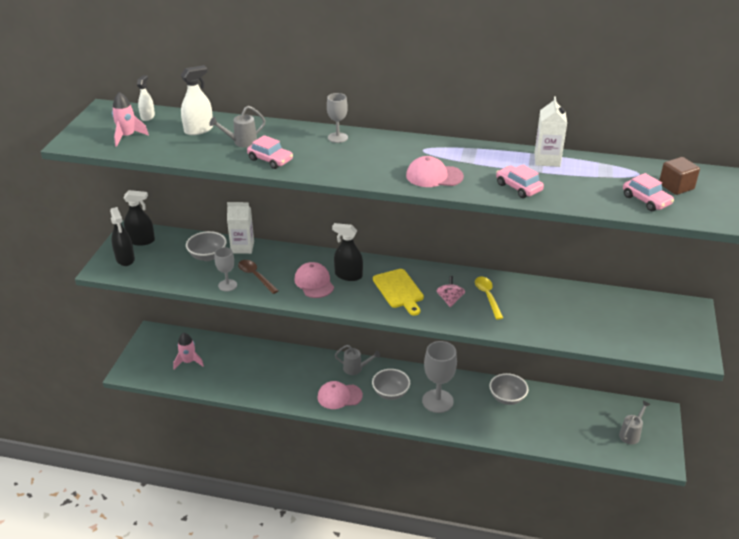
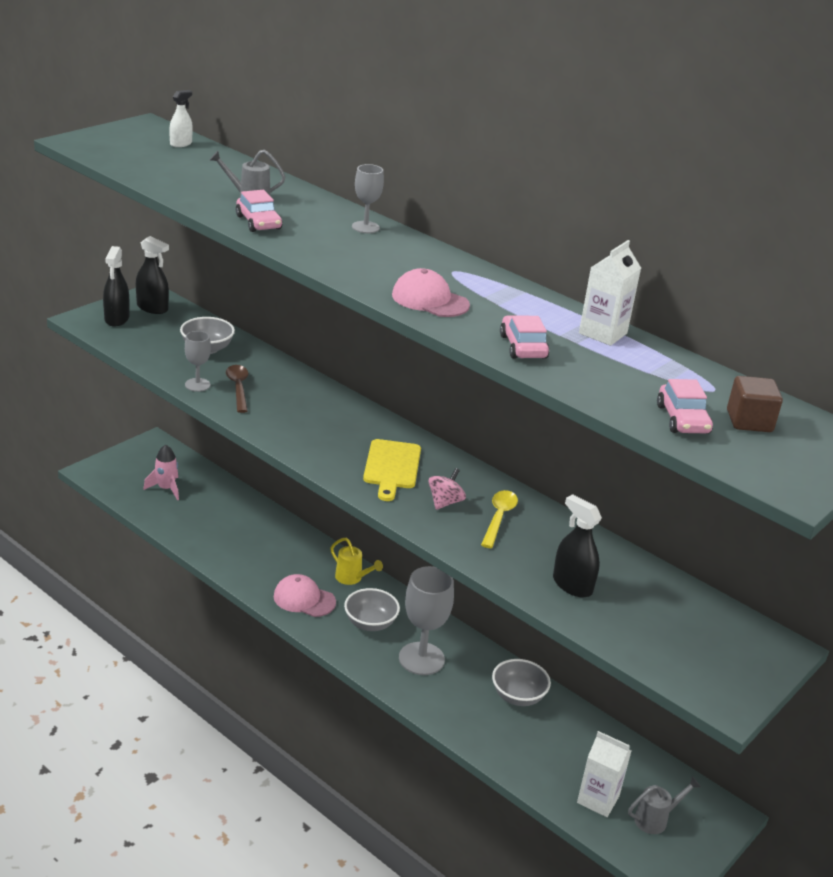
camera: 25 degrees right, 5 degrees down
pink rocket [112,92,149,147] -> none
white spray bottle [181,65,213,135] -> none
white carton [227,202,254,254] -> white carton moved to [577,731,631,817]
pink cap [294,262,334,298] -> none
black spray bottle [332,223,363,281] -> black spray bottle moved to [553,494,602,598]
grey watering can [335,345,380,375] -> yellow watering can [330,538,383,585]

